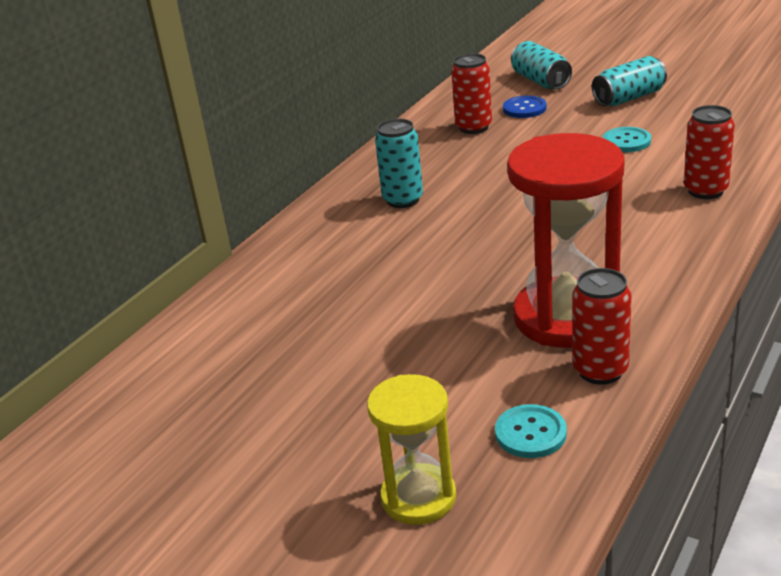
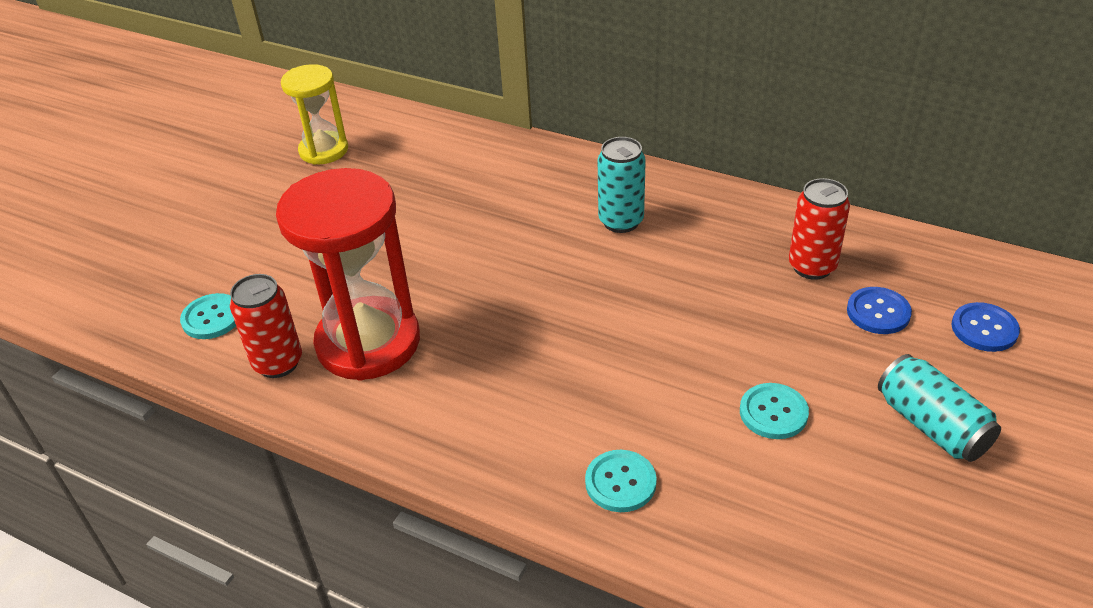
camera: 85 degrees right, 10 degrees up
yellow hourglass [367,374,456,525] -> yellow hourglass moved to [281,64,348,165]
turquoise can [511,41,572,89] -> blue button [951,302,1020,352]
red can [684,105,735,199] -> turquoise button [585,450,657,512]

